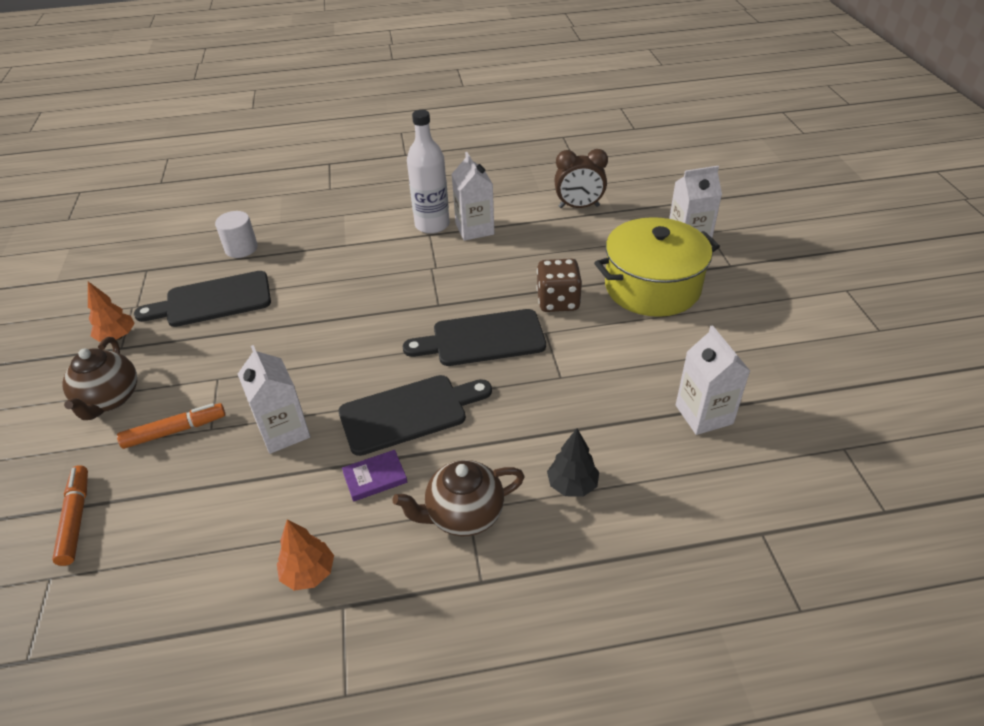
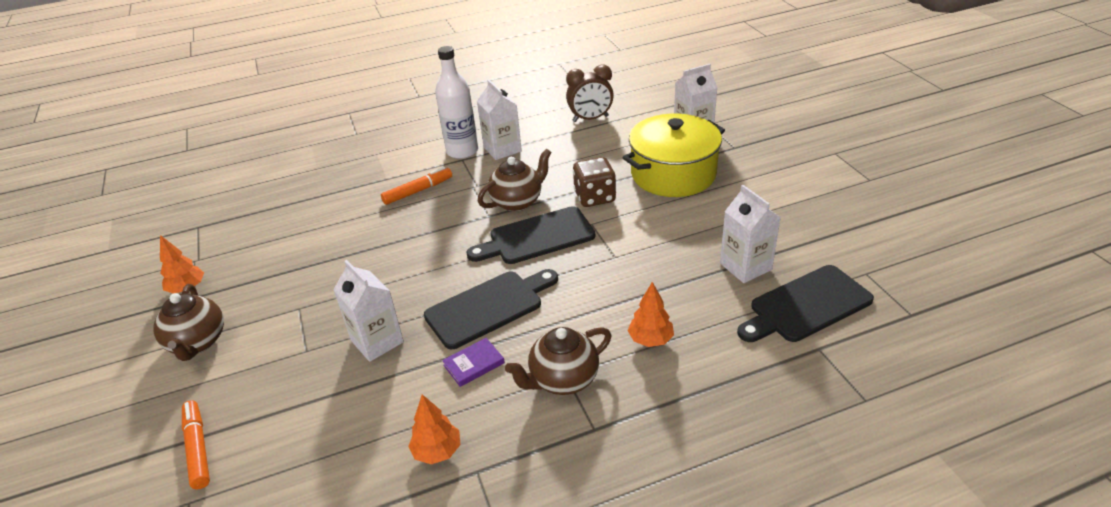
camera: 10 degrees left, 5 degrees down
orange marker [117,403,225,449] -> orange marker moved to [381,167,452,205]
black cutting board [134,271,271,327] -> black cutting board moved to [737,265,874,342]
white cylinder [215,211,258,258] -> none
black tree [547,428,599,497] -> orange tree [627,282,674,347]
none -> brown teapot [478,149,551,212]

